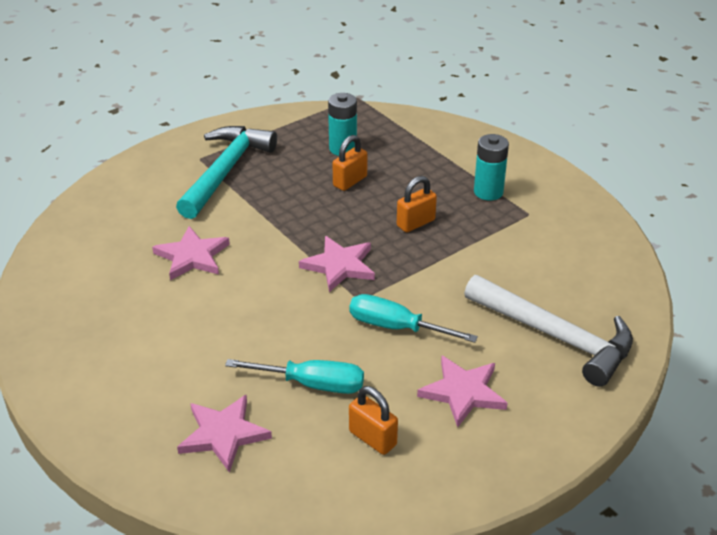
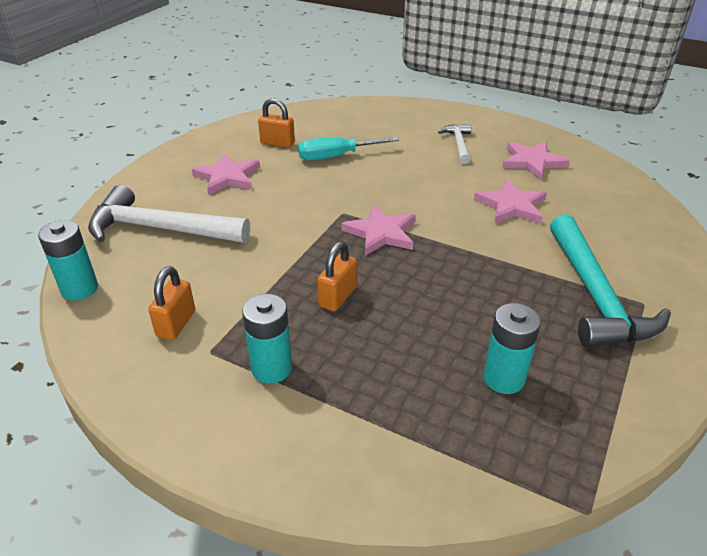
camera: 155 degrees right, 0 degrees up
pink star [177,395,272,473] -> pink star moved to [502,142,570,180]
orange padlock [332,135,367,191] -> orange padlock moved to [148,266,195,340]
turquoise screwdriver [349,294,478,343] -> none
none -> turquoise battery [38,220,98,300]
none -> white hammer [438,124,471,164]

